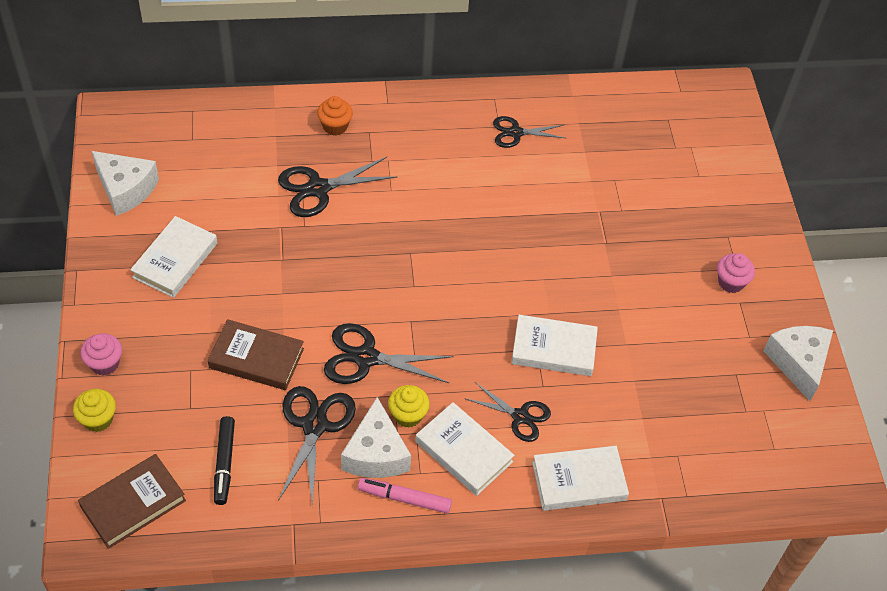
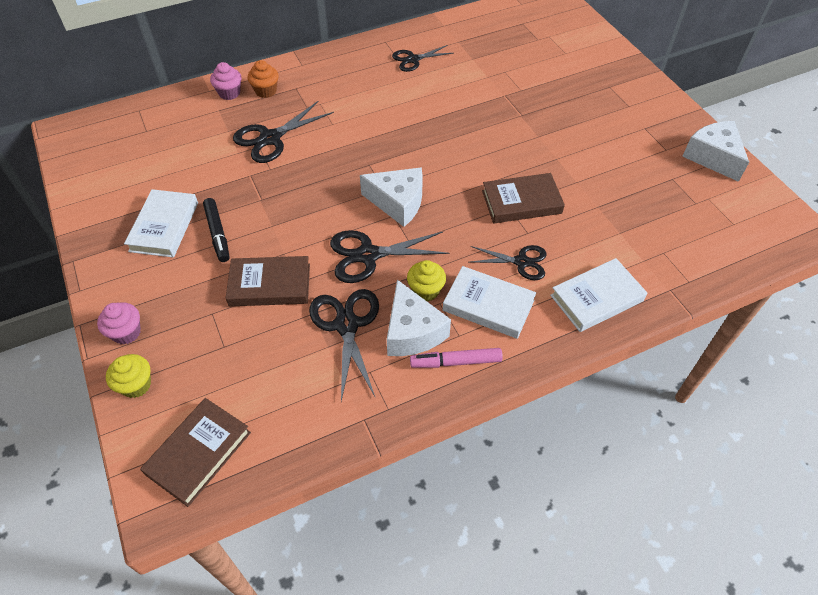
camera: 15 degrees left, 0 degrees up
white cheese [92,151,159,216] -> white cheese moved to [360,167,423,227]
black marker [214,416,235,505] -> black marker moved to [203,198,229,262]
white book [511,315,598,376] -> brown book [482,173,565,223]
pink cupcake [717,253,755,293] -> pink cupcake moved to [210,62,242,100]

